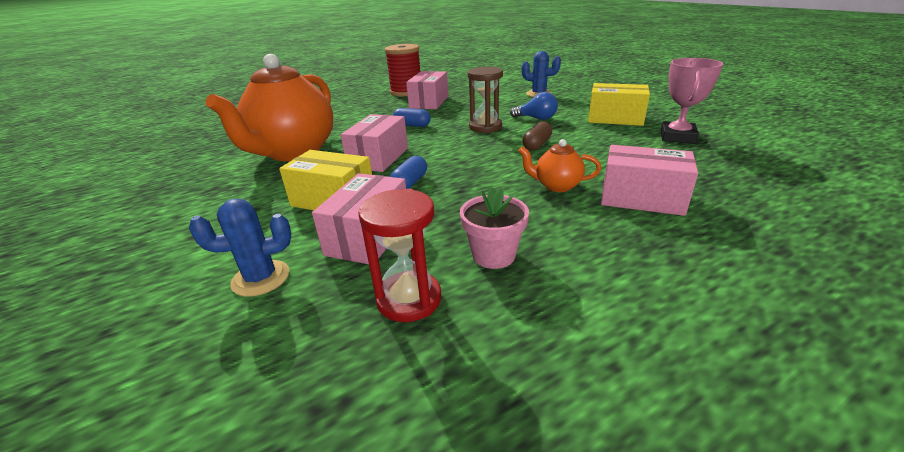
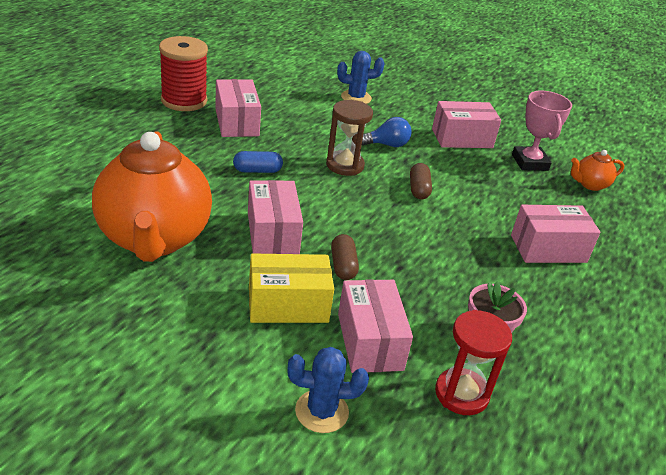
camera: 35 degrees left, 5 degrees up
blue cactus [189,199,291,297] -> blue cactus turned 45 degrees clockwise [288,347,369,433]
blue capsule [390,156,427,189] -> brown capsule [331,234,359,280]
orange teapot [518,139,601,192] -> orange teapot moved to [571,150,624,191]
yellow box [588,83,650,126] -> pink box [432,101,501,148]

